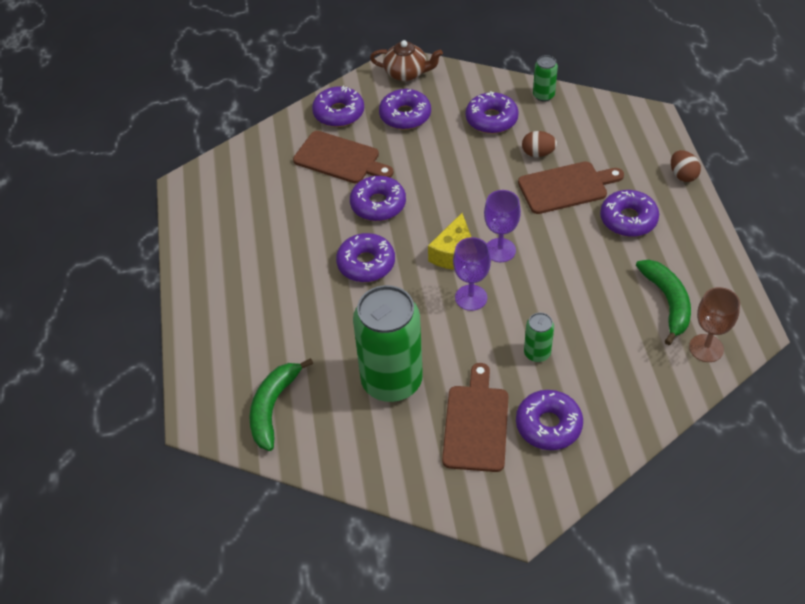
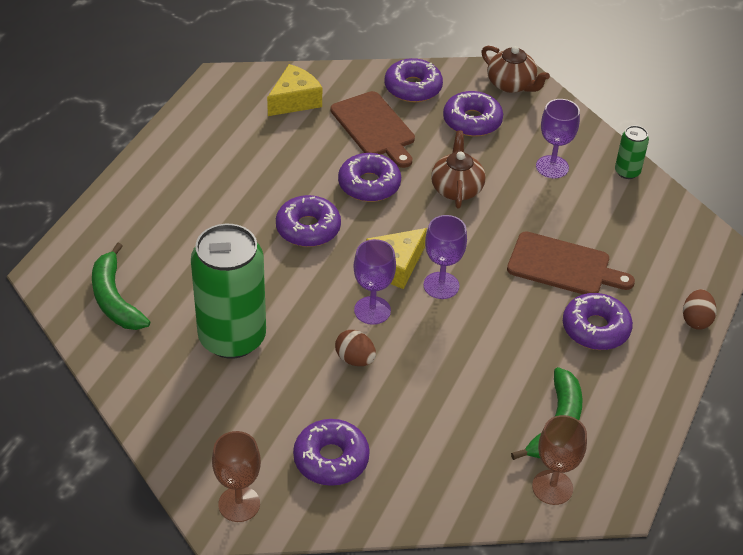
camera: 30 degrees right, 5 degrees down
green banana [250,358,313,451] -> green banana turned 75 degrees counterclockwise [92,243,150,330]
brown cutting board [442,363,509,472] -> none
purple donut [466,91,519,134] -> purple goblet [536,99,580,178]
brown egg [522,131,557,157] -> brown egg moved to [335,330,376,366]
green can [524,313,554,362] -> none
none -> brown goblet [212,431,261,522]
none -> yellow cheese [267,64,322,116]
none -> brown teapot [431,130,486,208]

